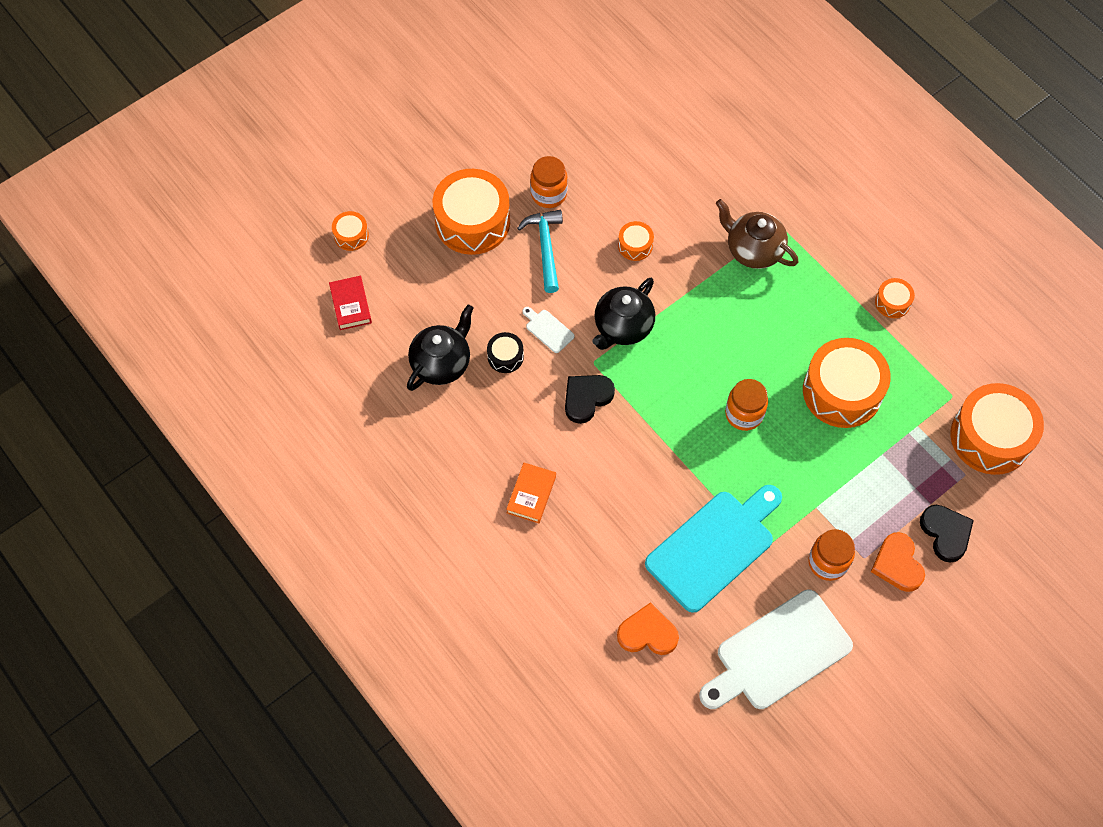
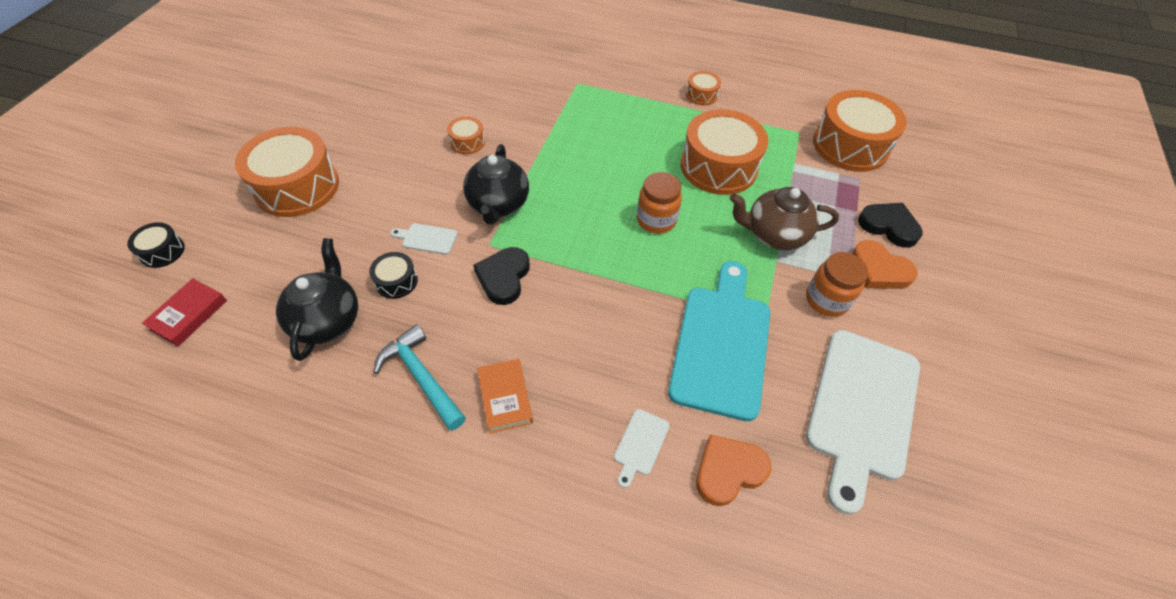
camera: 35 degrees left, 10 degrees down
red book [329,276,372,330] -> red book turned 75 degrees clockwise [142,278,227,346]
orange drum [332,211,369,251] -> black drum [127,222,185,268]
turquoise hammer [517,210,563,293] -> turquoise hammer moved to [373,324,466,431]
orange jar [530,156,568,208] -> none
brown teapot [716,199,799,269] -> brown teapot moved to [730,187,839,250]
none -> white cutting board [614,409,670,488]

